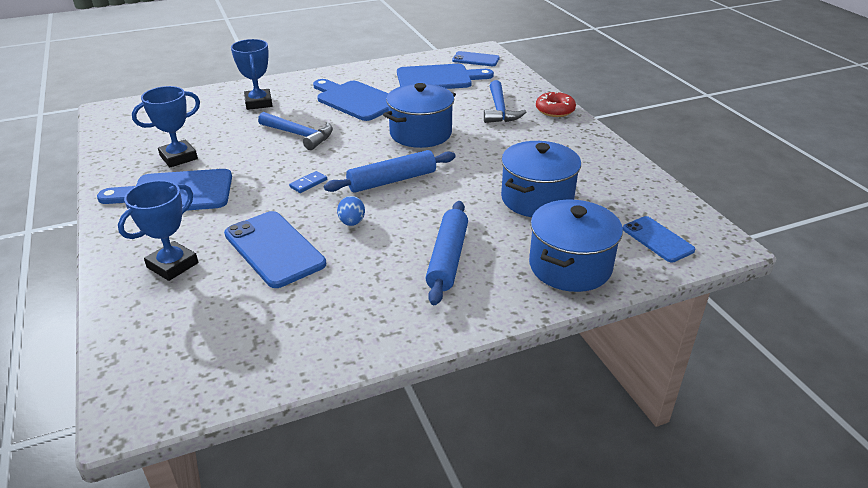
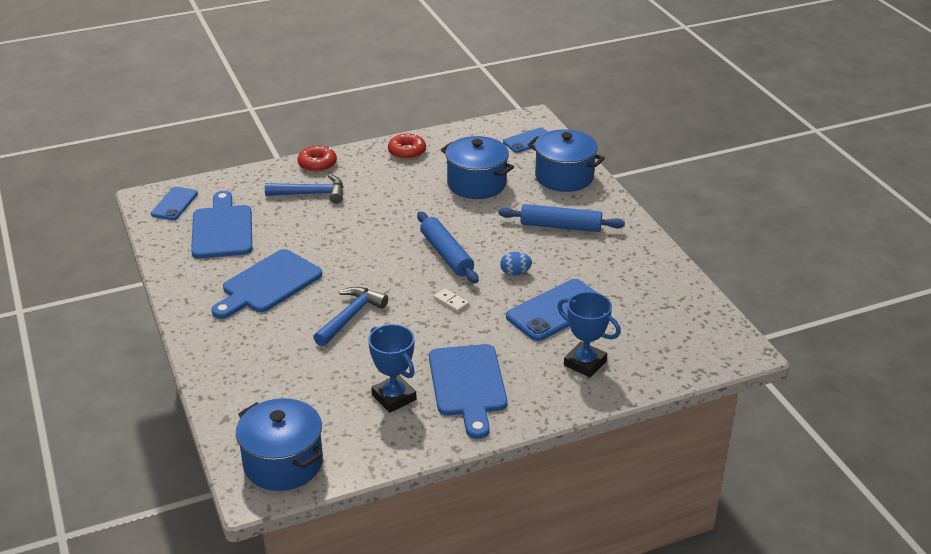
camera: 90 degrees left, 0 degrees up
blue trophy [231,39,272,110] -> none
blue domino [289,171,327,193] -> white domino [434,289,469,312]
blue pot [383,83,456,148] -> blue pot moved to [236,398,323,491]
none -> red donut [388,134,426,160]

